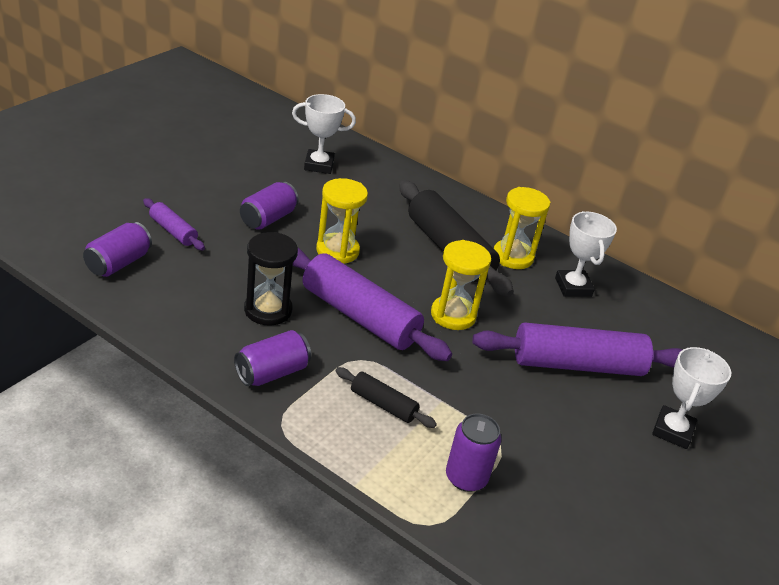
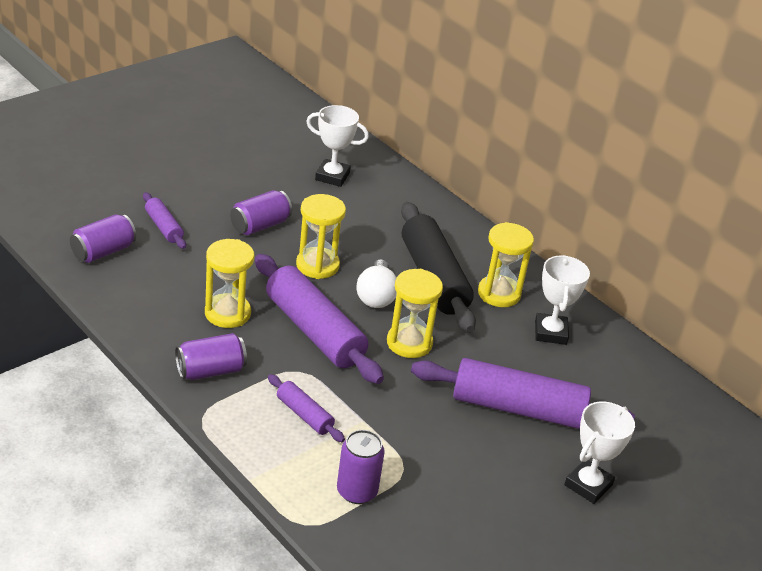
camera: 15 degrees right, 0 degrees up
black hourglass [244,232,298,326] -> yellow hourglass [205,239,254,328]
black rolling pin [335,367,437,428] -> purple rolling pin [268,374,345,442]
none -> white light bulb [357,259,397,308]

